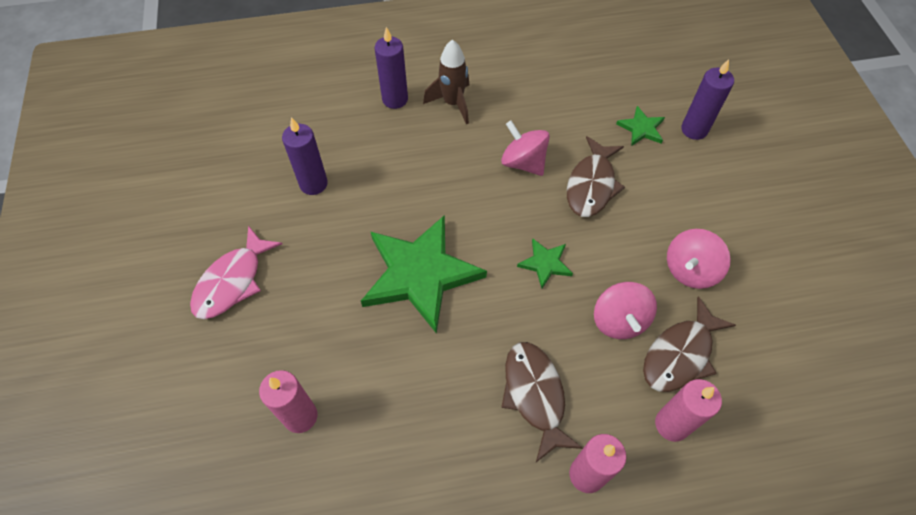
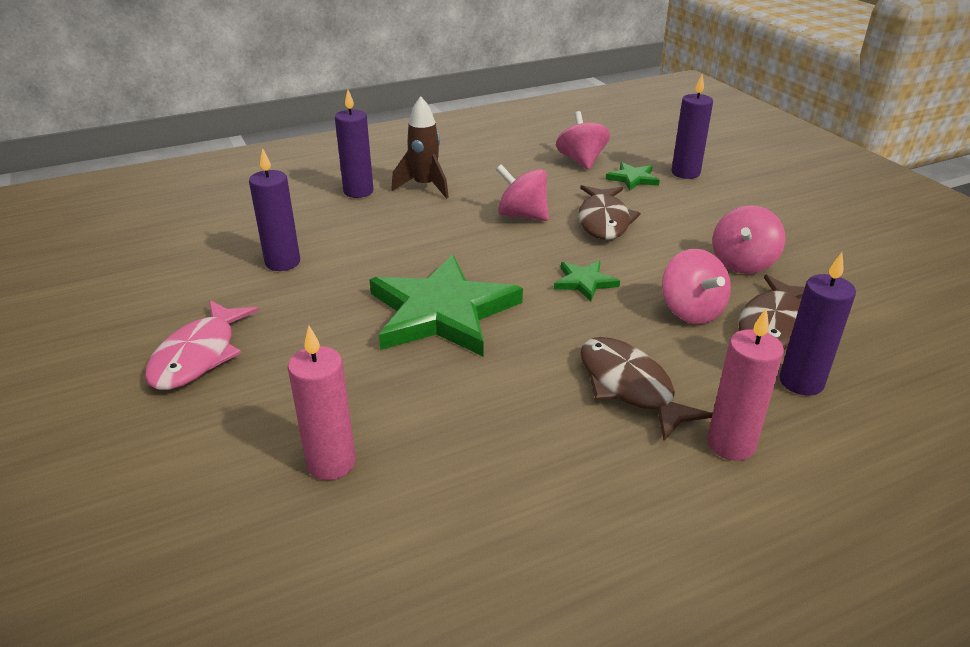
camera: 15 degrees left, 25 degrees down
pink candle [655,379,722,442] -> purple candle [780,252,856,396]
none -> pink spinning top [556,111,610,170]

